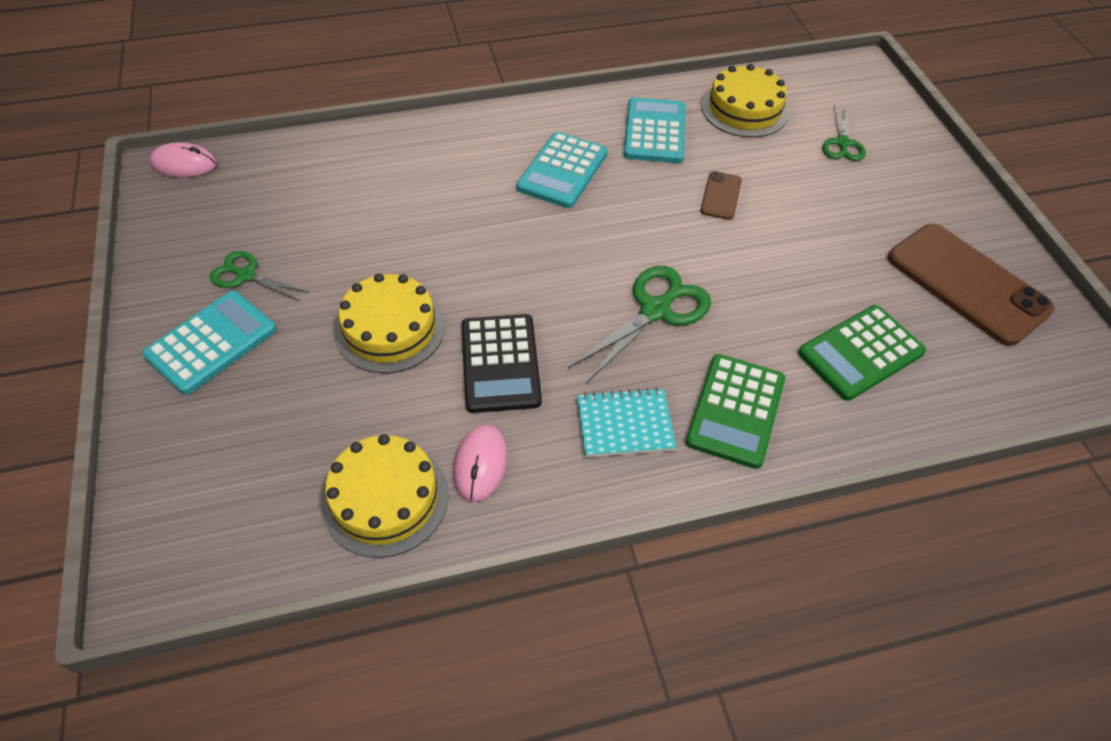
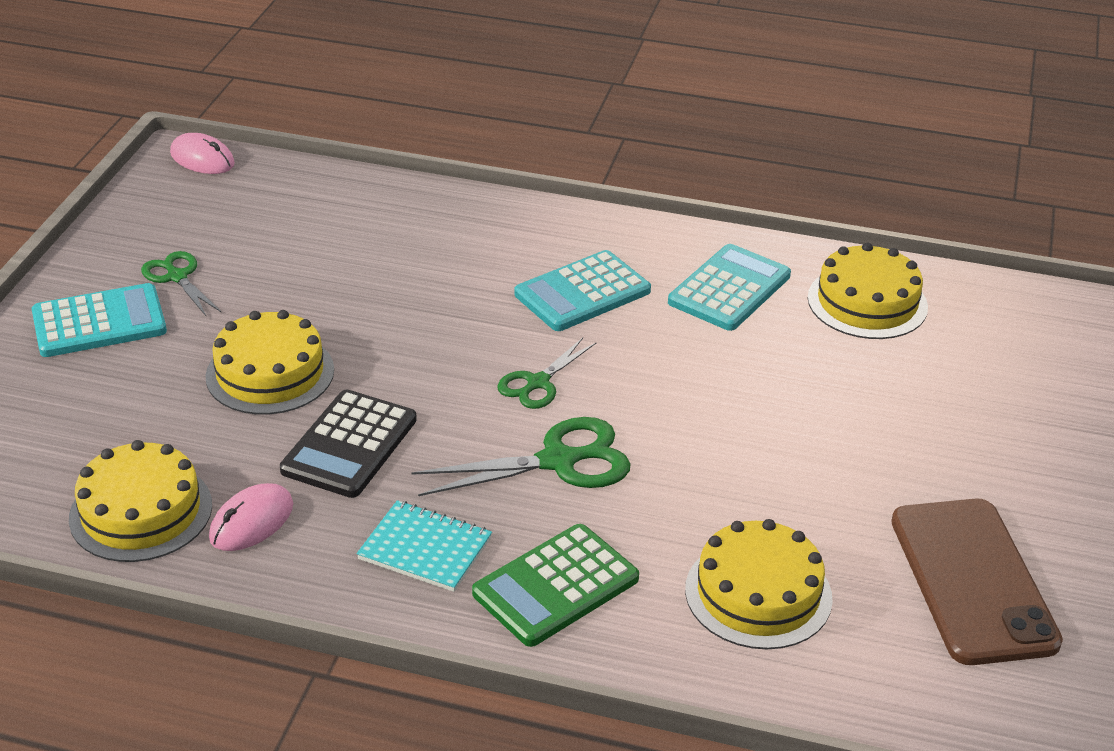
camera: 30 degrees right, 15 degrees down
brown phone [700,171,742,220] -> none
green calculator [798,305,926,401] -> yellow cake [685,519,833,649]
green scissors [822,105,866,161] -> green scissors moved to [497,338,597,409]

